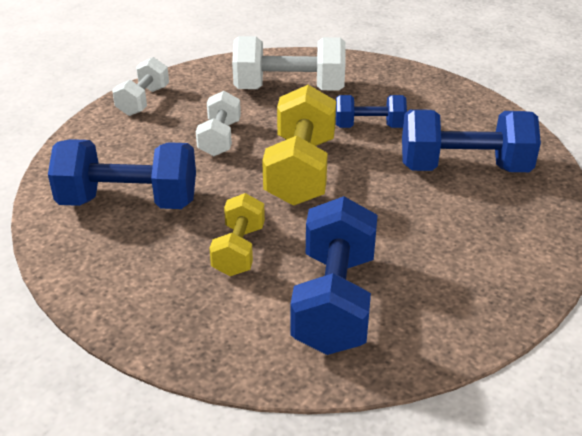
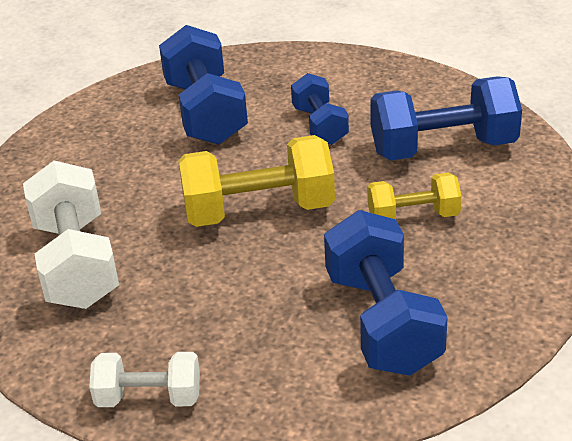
camera: 105 degrees left, 0 degrees up
white dumbbell [196,91,241,156] -> none
blue dumbbell [336,95,407,128] -> blue dumbbell moved to [291,73,349,145]

